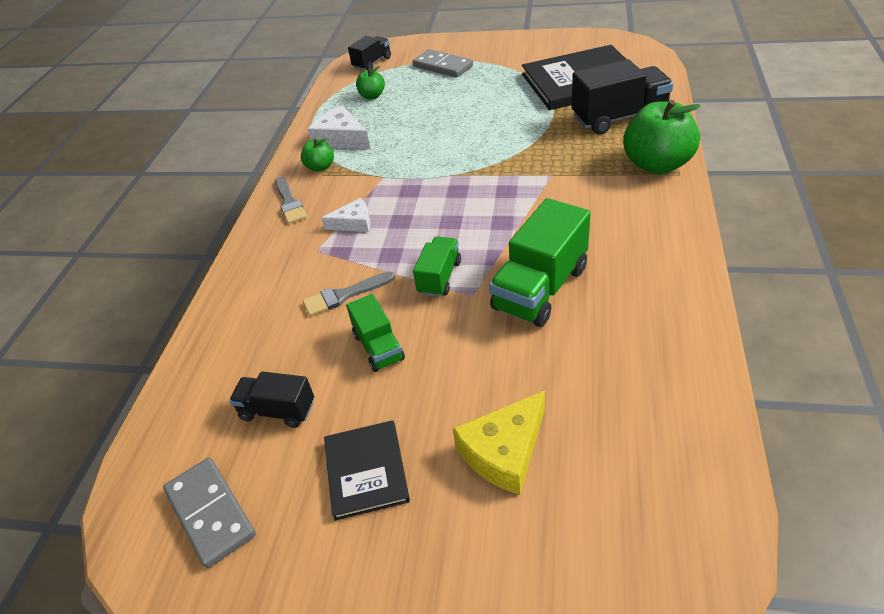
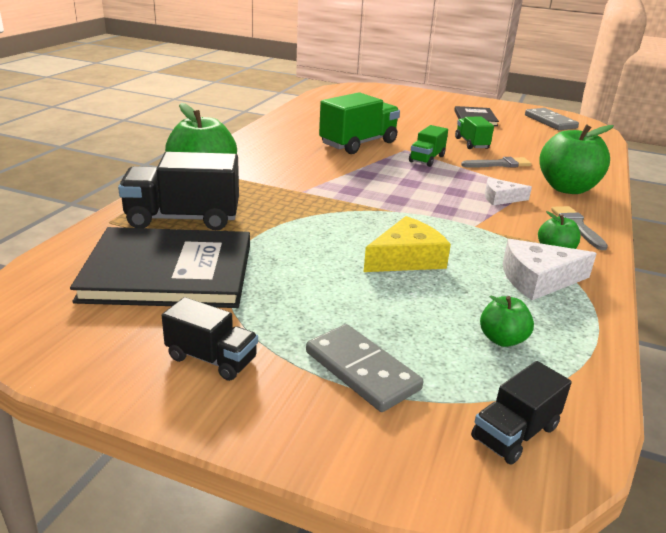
camera: 175 degrees left, 15 degrees down
black truck [229,371,314,428] -> black truck moved to [162,297,258,381]
white cheese [308,105,370,149] -> white cheese turned 120 degrees clockwise [503,239,597,300]
yellow cheese [453,391,545,495] -> yellow cheese moved to [364,216,451,272]
none -> green apple [539,124,614,194]

